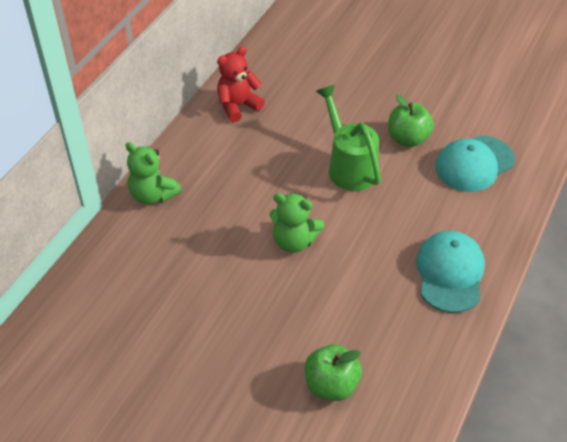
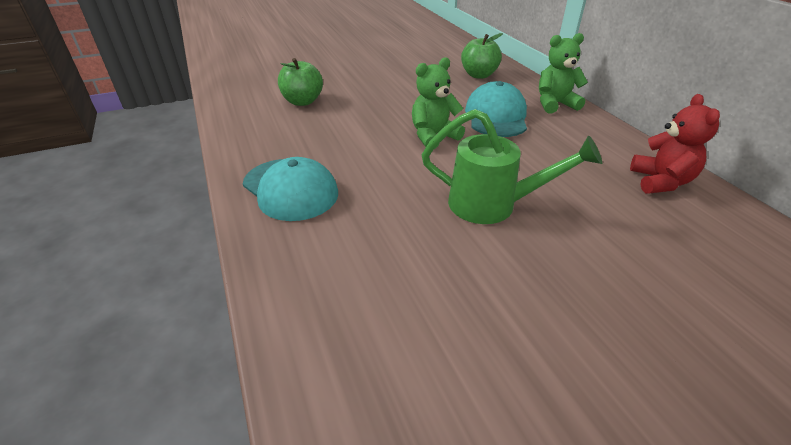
camera: 130 degrees right, 10 degrees down
green apple [388,95,434,147] -> green apple moved to [461,33,503,79]
turquoise cap [435,136,515,192] -> turquoise cap moved to [465,81,527,137]

